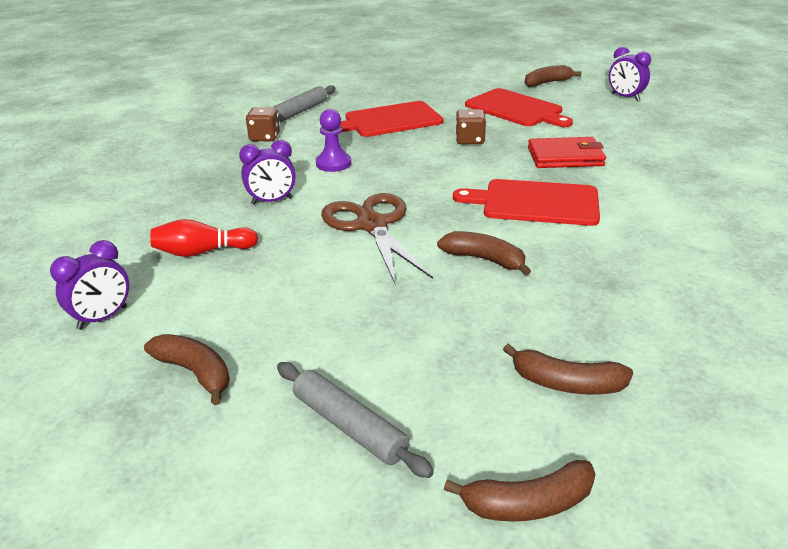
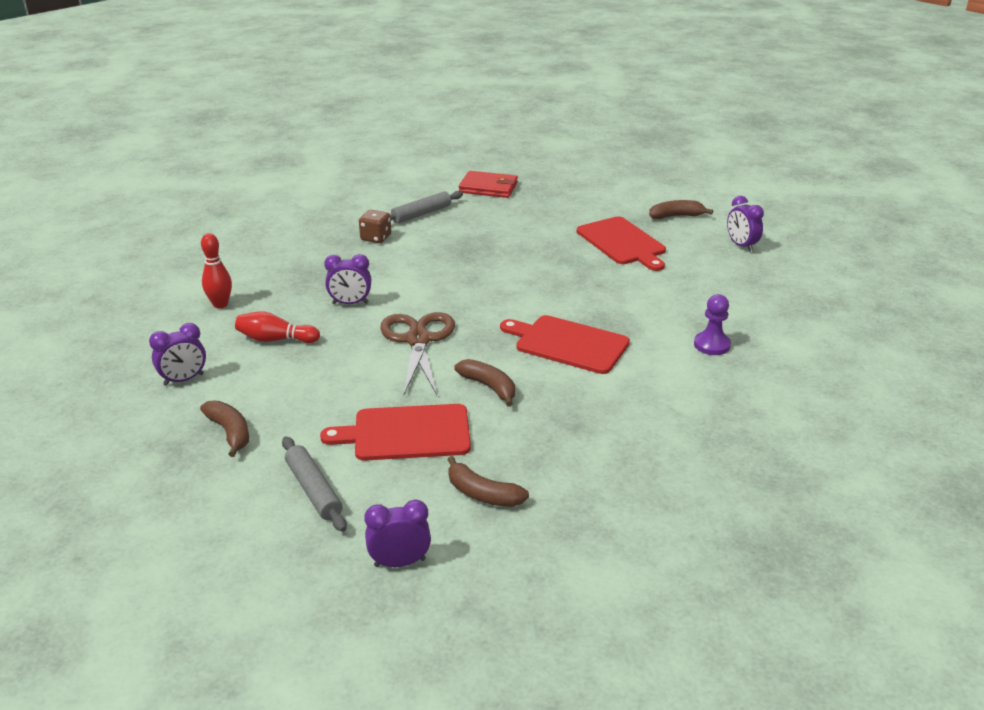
camera: 15 degrees right, 0 degrees up
purple pawn [316,109,351,172] -> purple pawn moved to [694,294,731,355]
red cutting board [340,101,443,137] -> red cutting board moved to [320,404,471,461]
brown banana [444,460,596,522] -> purple clock [364,499,431,567]
brown dice [455,109,486,144] -> none
red wallet [528,137,606,168] -> red wallet moved to [459,171,518,198]
none -> red bowling pin [201,233,232,308]

